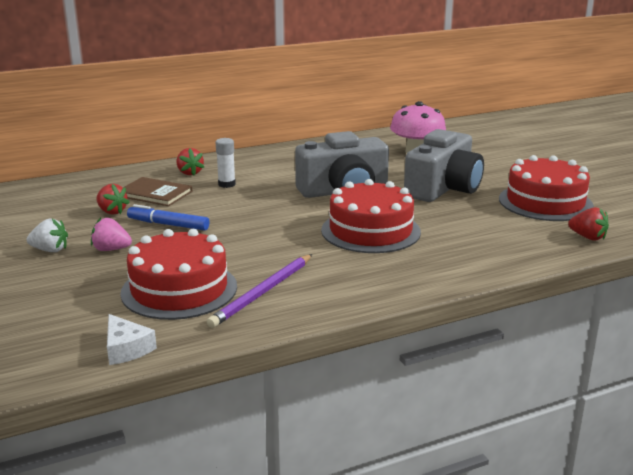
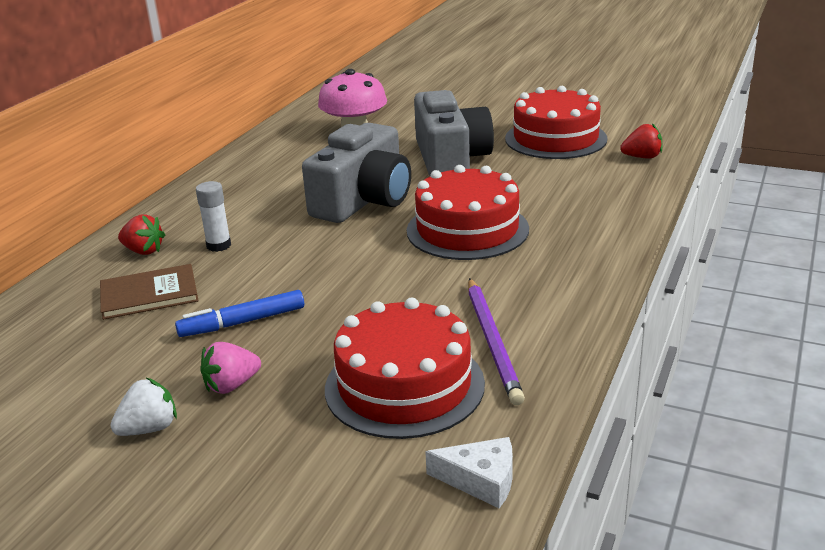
camera: 40 degrees left, 5 degrees up
red strawberry [96,184,130,215] -> none

